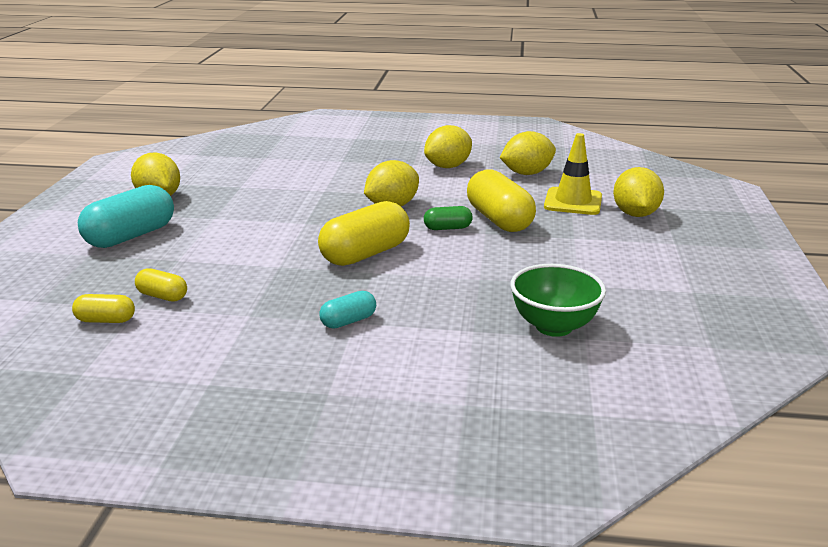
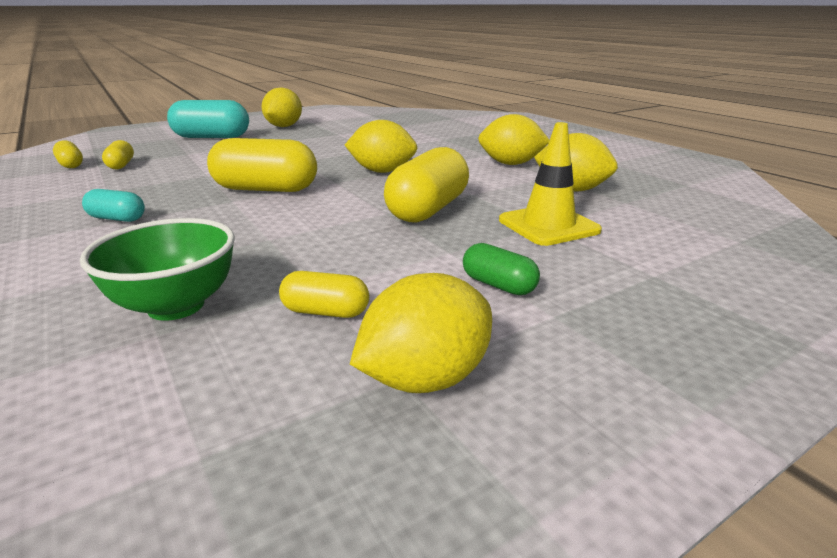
camera: 50 degrees right, 0 degrees up
green capsule [424,206,473,230] -> green capsule moved to [463,243,540,295]
yellow lemon [613,167,664,217] -> yellow lemon moved to [350,273,492,393]
none -> yellow capsule [279,271,369,318]

